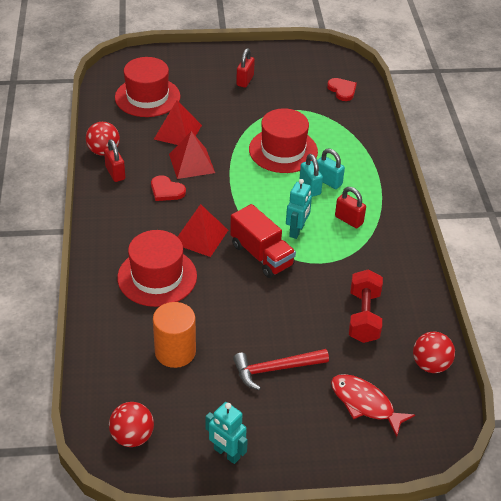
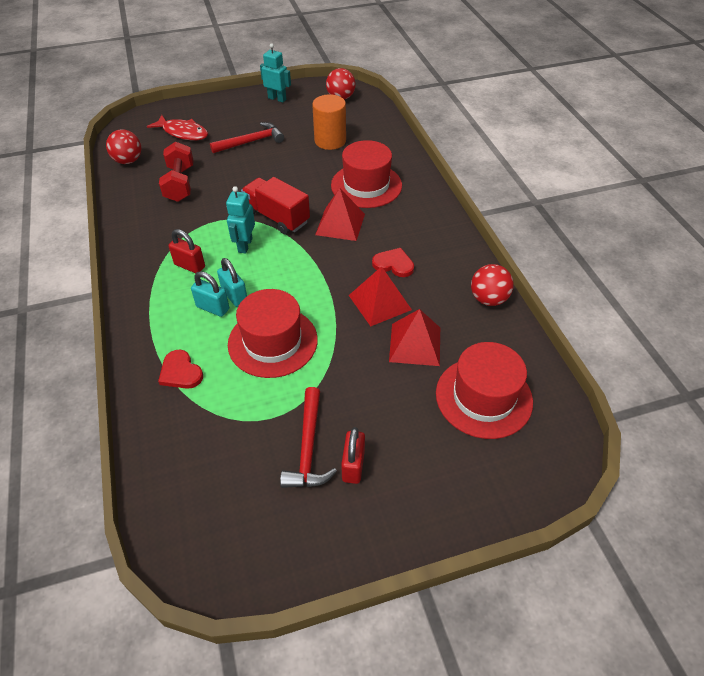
camera: 170 degrees right, 5 degrees up
red padlock [104,139,126,182] -> none
red heart [327,78,357,101] -> red heart moved to [158,350,203,389]
none -> red hammer [280,387,337,488]

